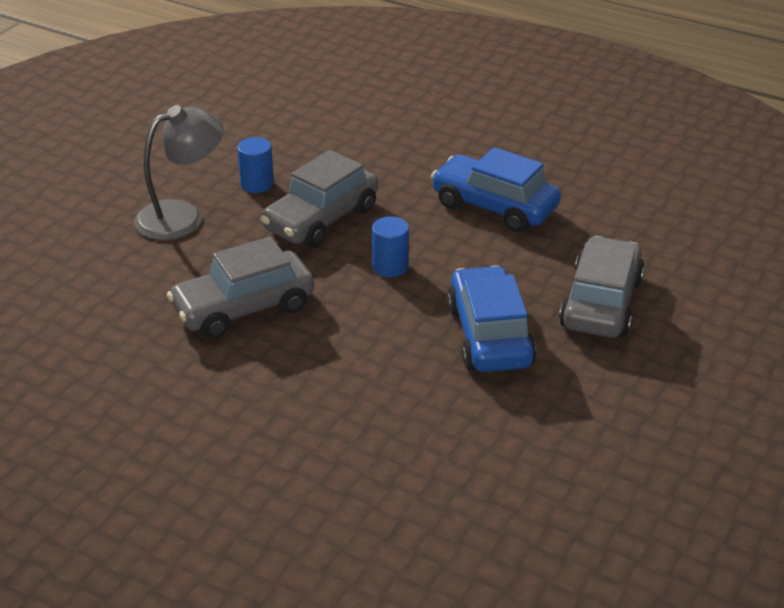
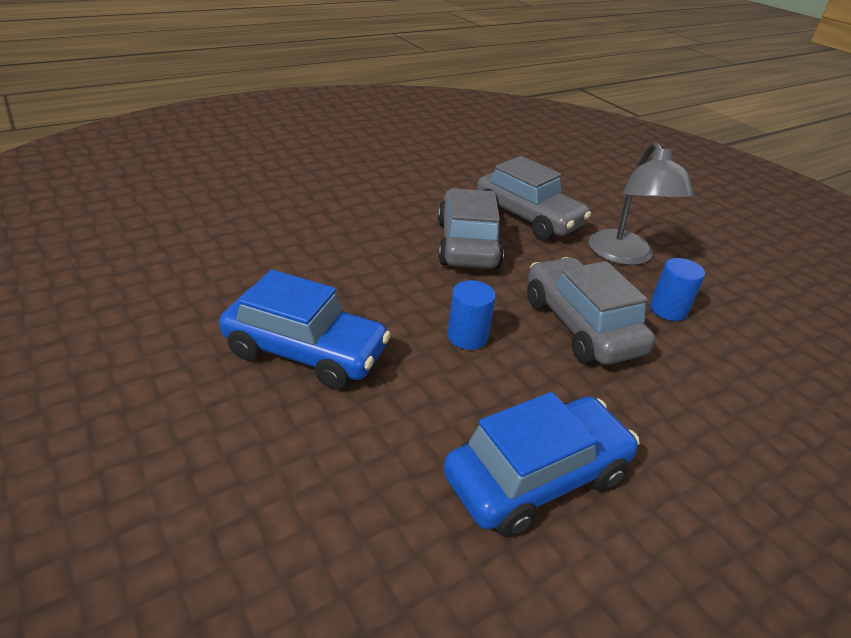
camera: 115 degrees right, 0 degrees up
grey car [559,236,645,338] -> grey car moved to [477,156,591,241]

